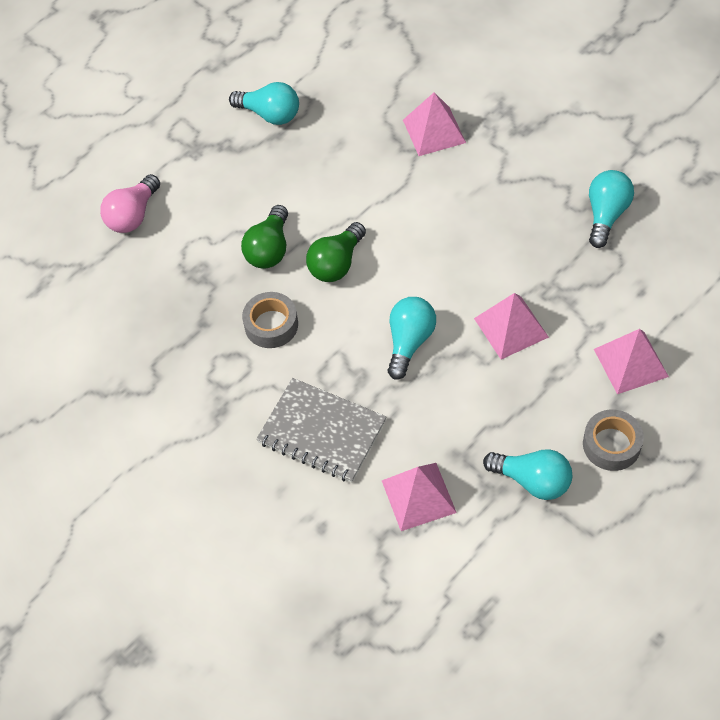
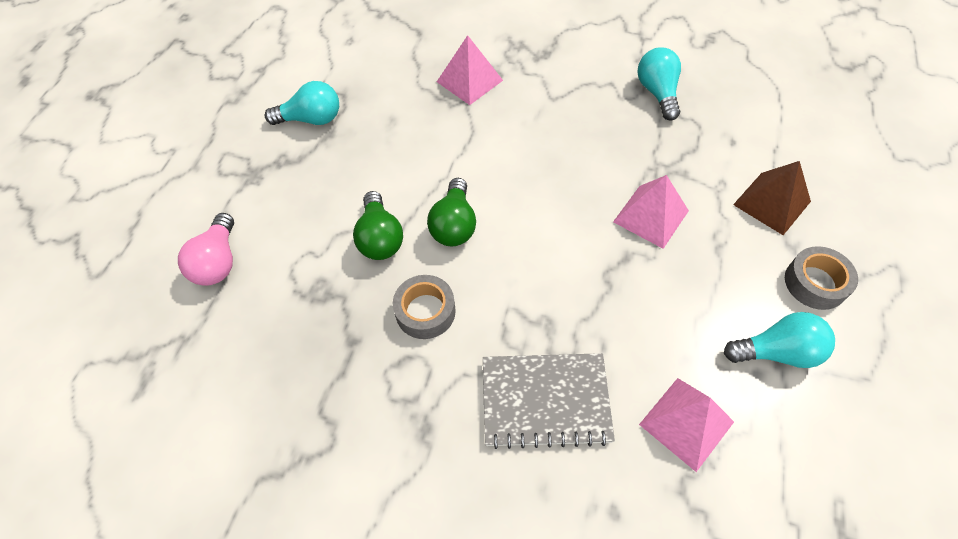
camera: 30 degrees left, 0 degrees up
turquoise light bulb [388,297,436,380] -> none
pink pyramid [594,329,669,394] -> brown pyramid [733,161,811,235]

